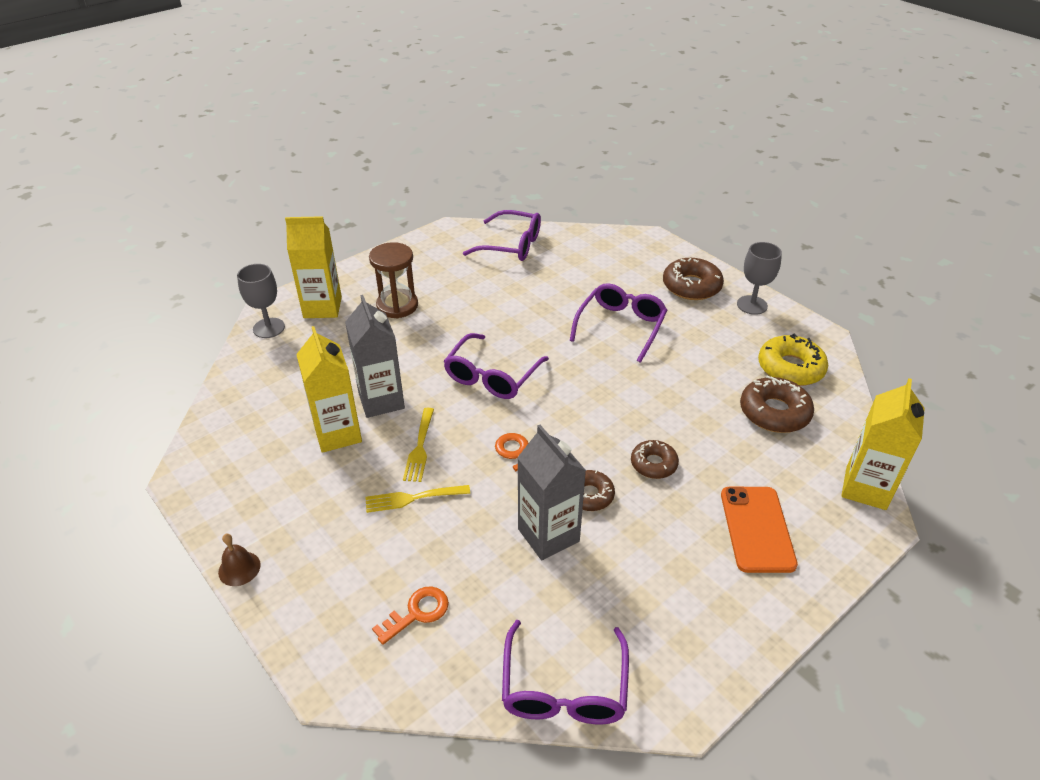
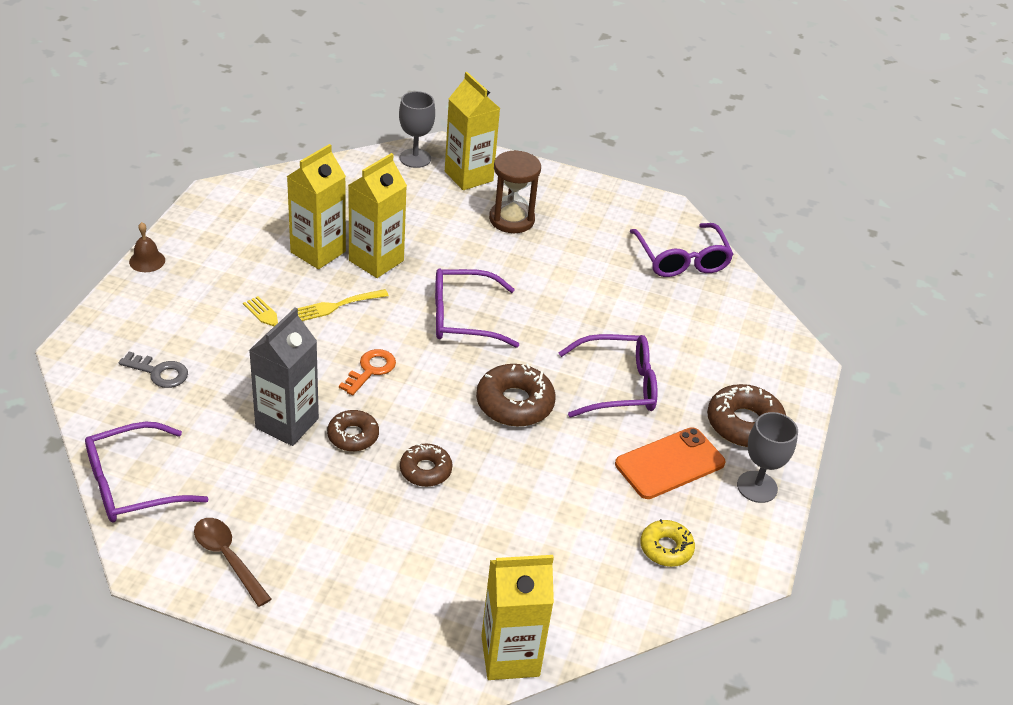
camera: 55 degrees right, 0 degrees up
grey carton [345,295,405,418] -> yellow carton [349,153,407,278]
orange key [372,586,449,645] -> grey key [119,352,188,388]
orange phone [721,487,798,573] -> orange phone moved to [615,427,725,499]
brown donut [740,375,814,433] -> brown donut moved to [476,363,556,427]
yellow donut [758,334,828,386] -> yellow donut [640,519,695,567], size x0.63
none -> brown spoon [194,518,271,607]

